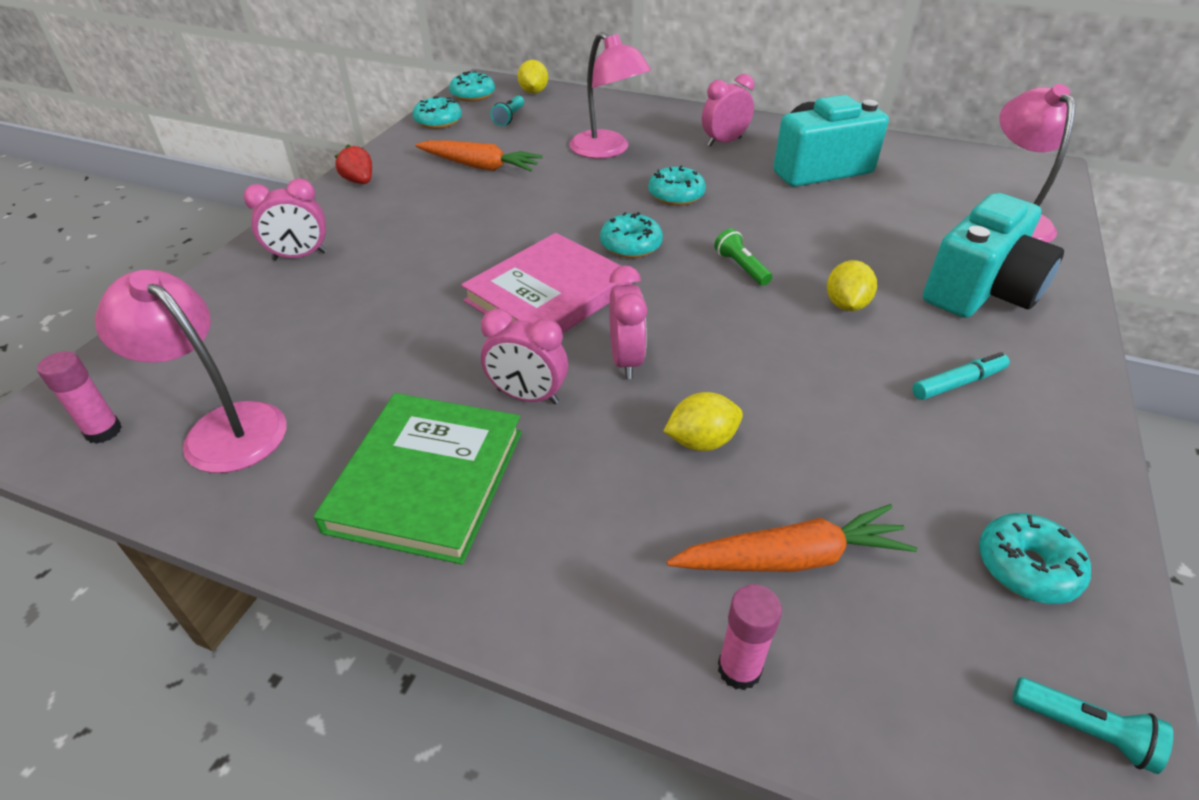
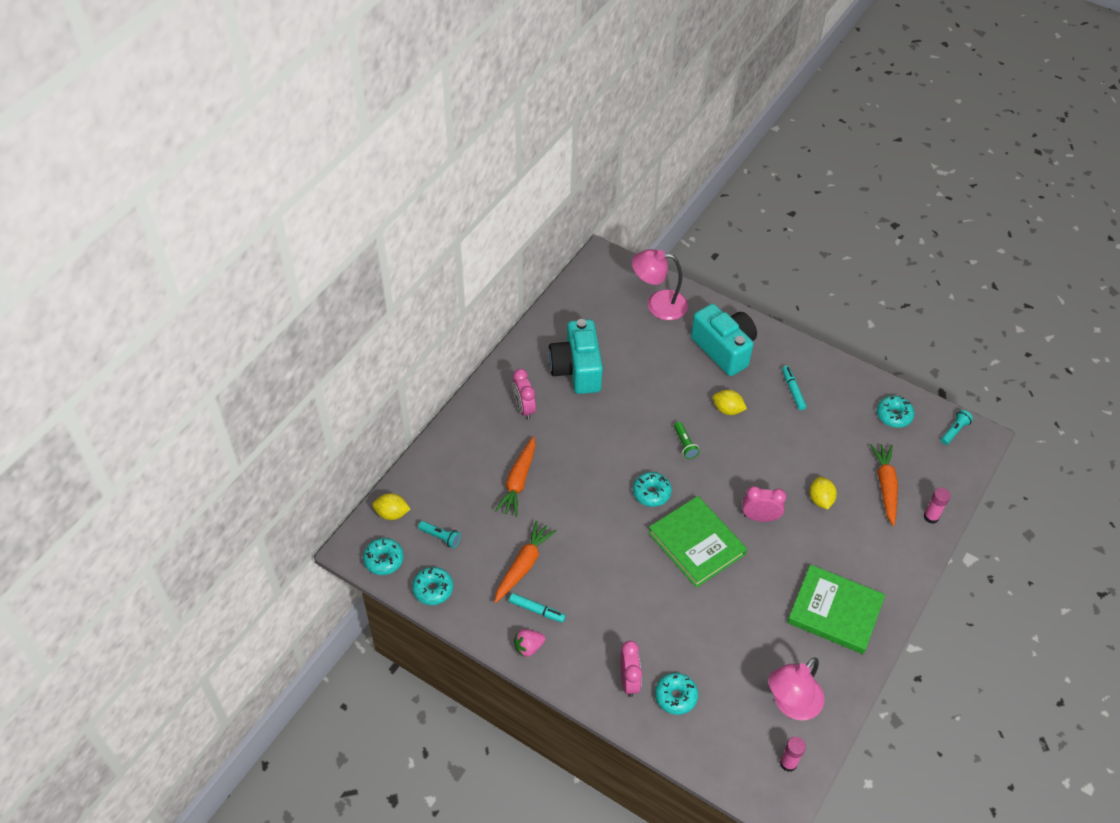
camera: 80 degrees left, 10 degrees up
red strawberry [335,145,372,184] -> pink strawberry [514,629,545,658]
pink book [461,233,632,334] -> green book [648,496,747,588]
pink clock [481,309,568,404] -> none
pink lamp [569,32,651,159] -> orange carrot [495,436,535,517]
turquoise donut [649,166,706,206] -> turquoise donut moved to [655,673,698,715]
green flashlight [714,229,772,286] -> green flashlight turned 90 degrees counterclockwise [674,422,700,459]
none -> turquoise marker [509,593,566,622]

